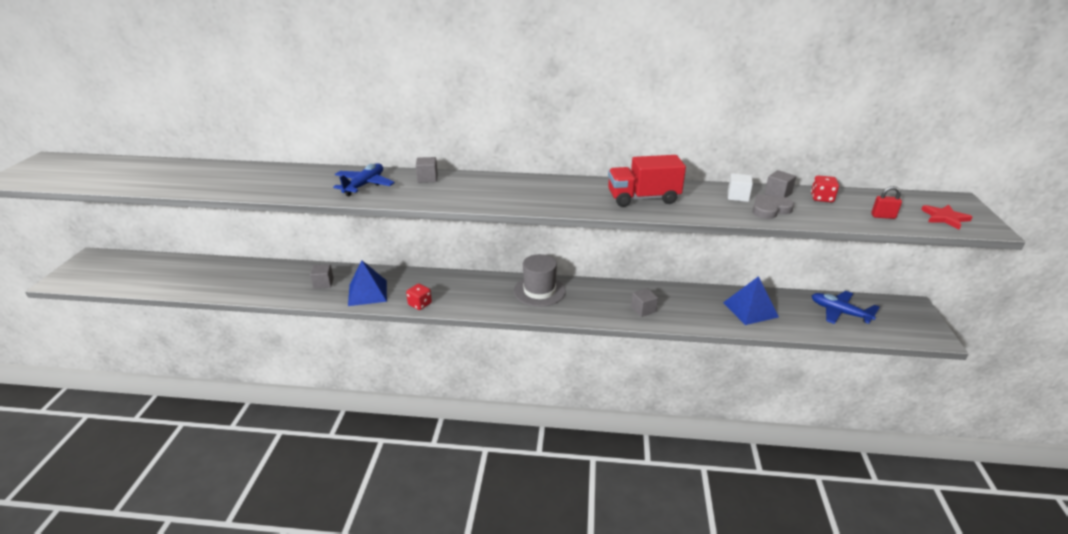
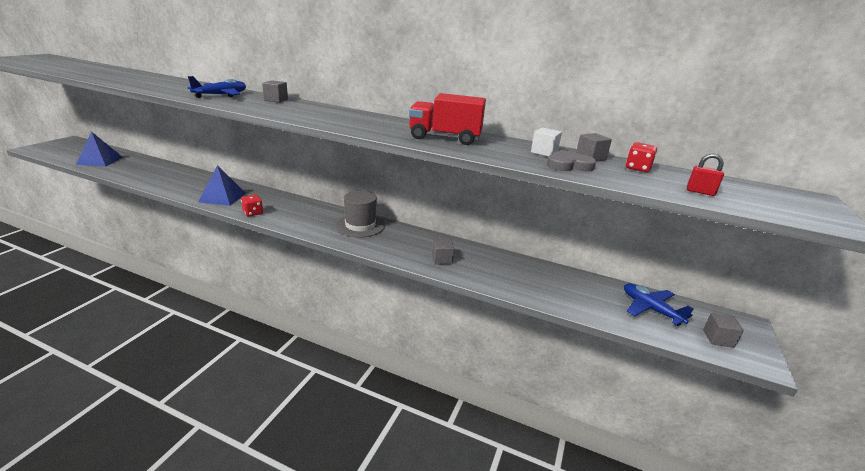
camera: 15 degrees right, 5 degrees down
grey cube [310,264,333,289] -> grey cube moved to [703,313,744,348]
blue pyramid [723,276,779,325] -> blue pyramid moved to [76,131,123,167]
red star [921,205,972,229] -> none

